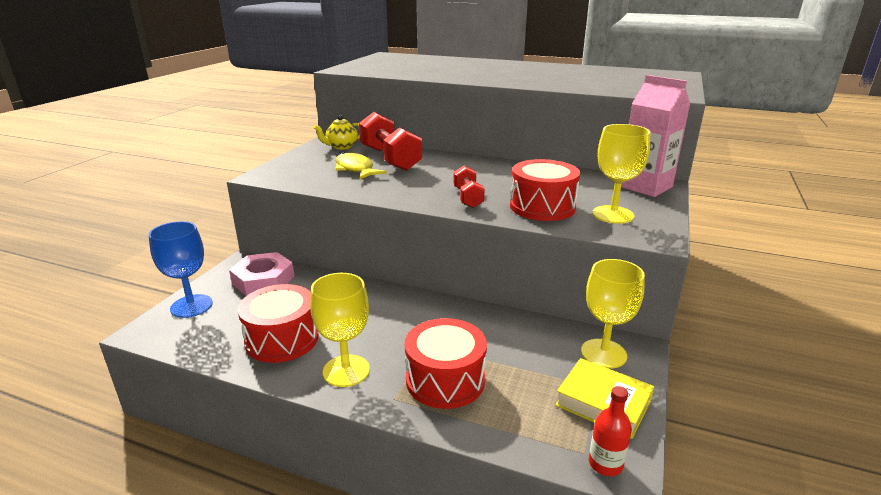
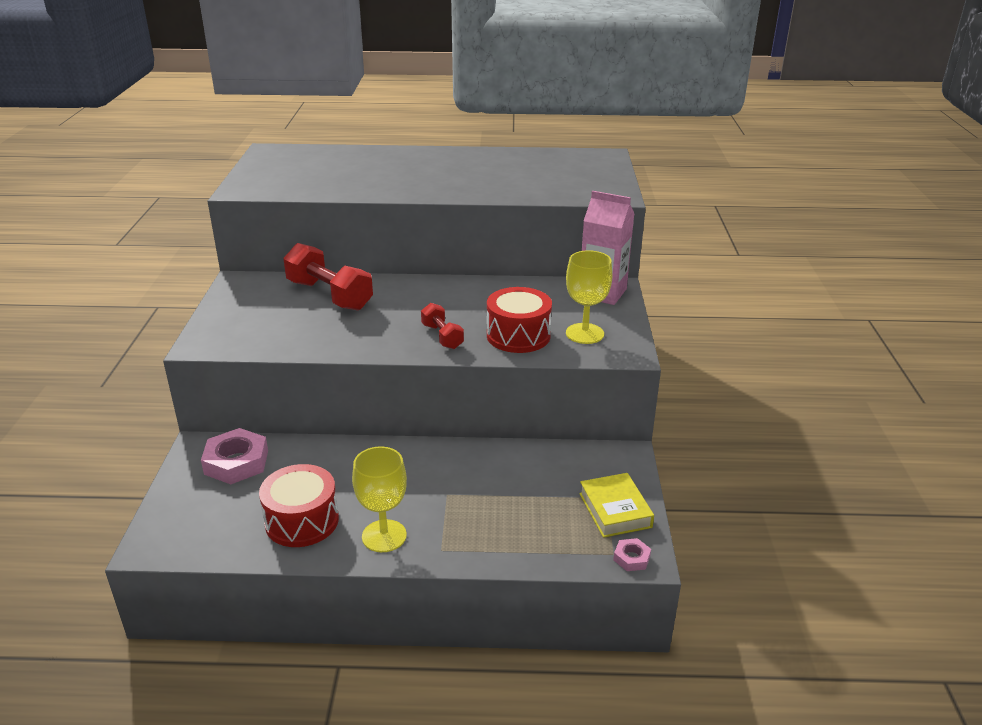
camera: 20 degrees left, 5 degrees up
blue goblet [149,221,213,318] -> none
yellow teapot [314,115,360,150] -> none
yellow fish [335,152,387,179] -> none
red drum [405,318,487,409] -> none
yellow book [555,358,654,439] -> yellow book turned 60 degrees clockwise [579,473,654,538]
yellow goblet [581,259,645,369] -> none
red bottle [589,386,632,476] -> pink nut [613,538,651,571]

